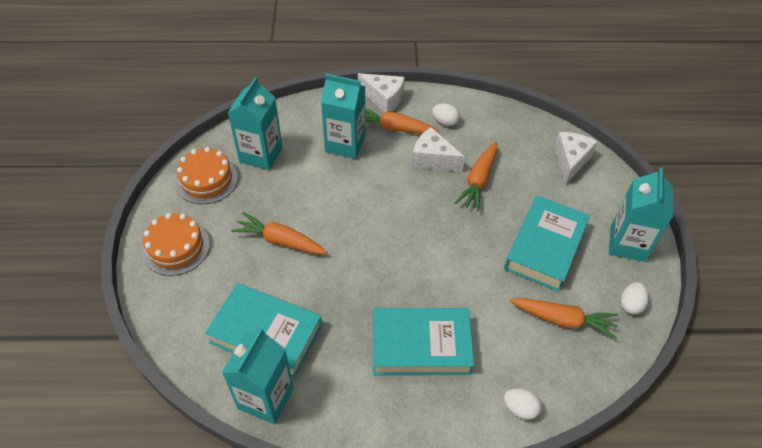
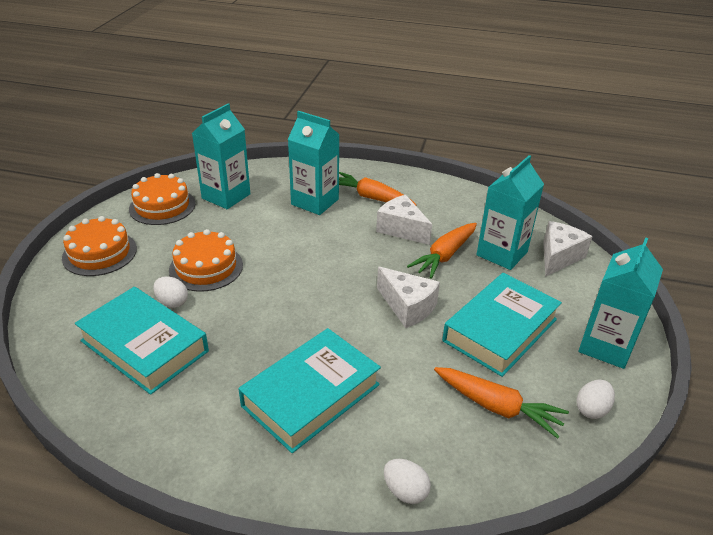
camera: 15 degrees right, 15 degrees down
turquoise carton [222,328,294,424] -> turquoise carton moved to [476,155,544,270]
orange carrot [231,212,327,254] -> orange cake [169,229,243,292]
white cheese [358,73,405,112] -> white cheese moved to [377,267,440,328]
turquoise book [373,308,474,375] -> turquoise book turned 60 degrees counterclockwise [238,328,381,453]
white egg [432,104,460,126] -> white egg moved to [153,276,188,308]

